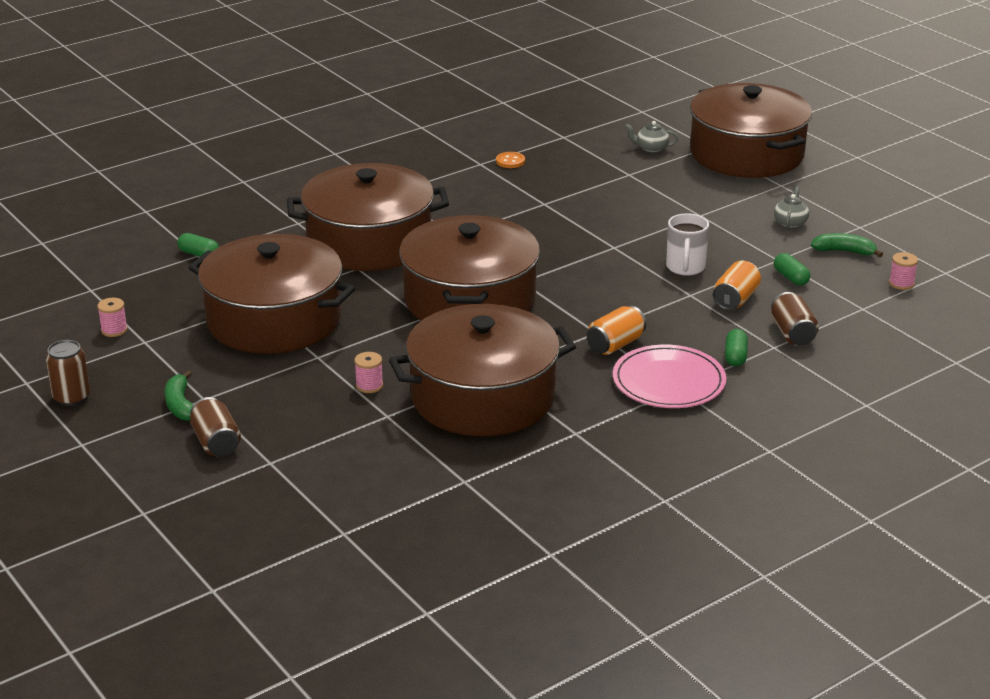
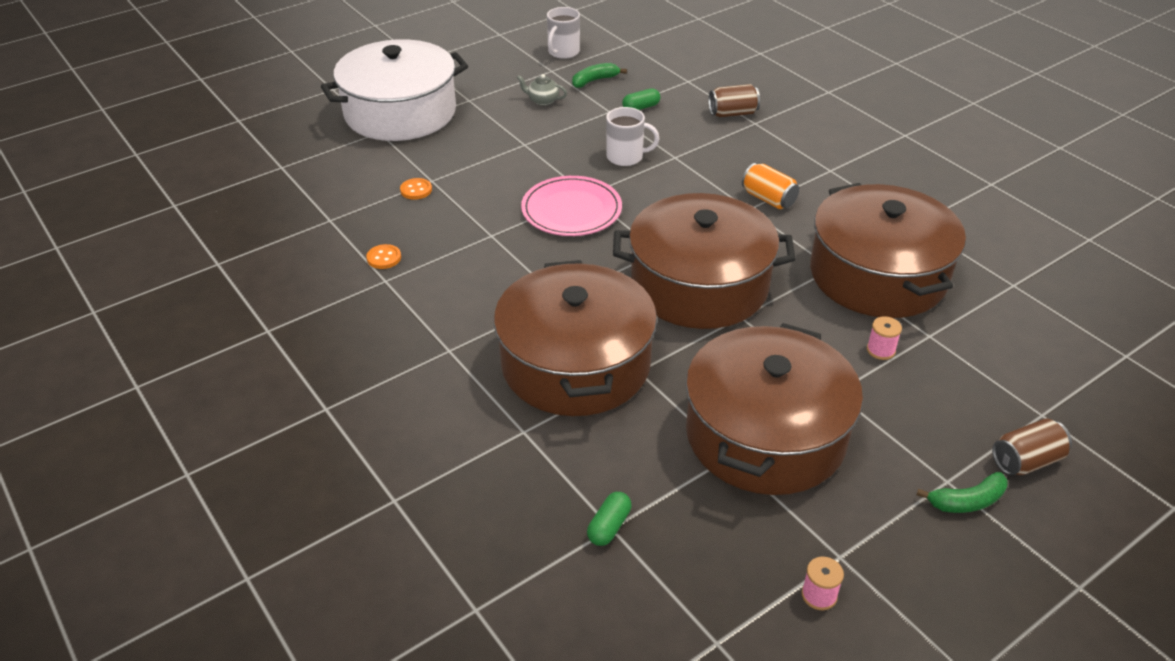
camera: 90 degrees left, 10 degrees up
brown can [46,340,90,406] -> none
pink plate [613,345,726,408] -> pink plate moved to [521,176,622,236]
grey teapot [625,121,679,153] -> none
brown pot [690,83,812,178] -> white pot [321,39,468,141]
orange can [713,261,761,310] -> none
green capsule [725,329,748,366] -> none
green banana [811,233,883,257] -> green banana turned 45 degrees clockwise [572,63,627,88]
pink spool [889,252,918,290] -> none
none -> orange button [400,178,432,200]
none -> white mug [547,7,580,59]

